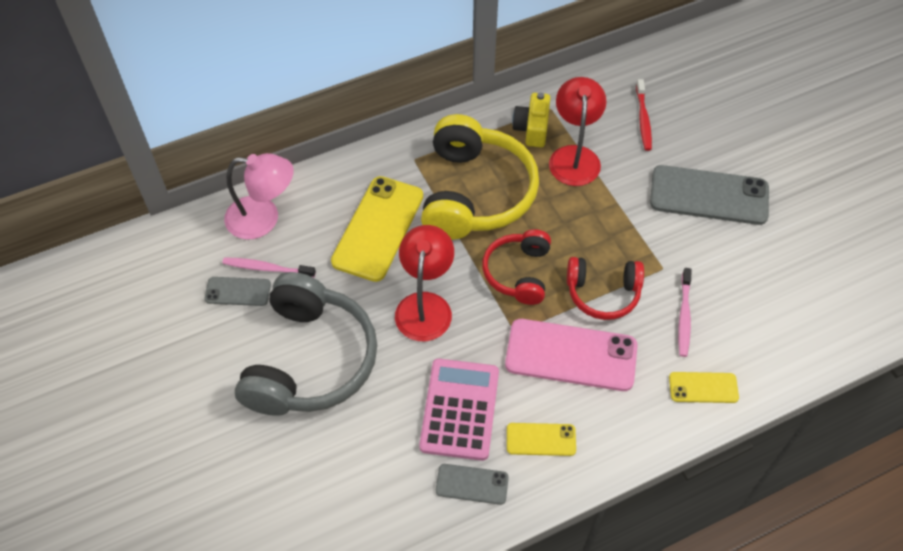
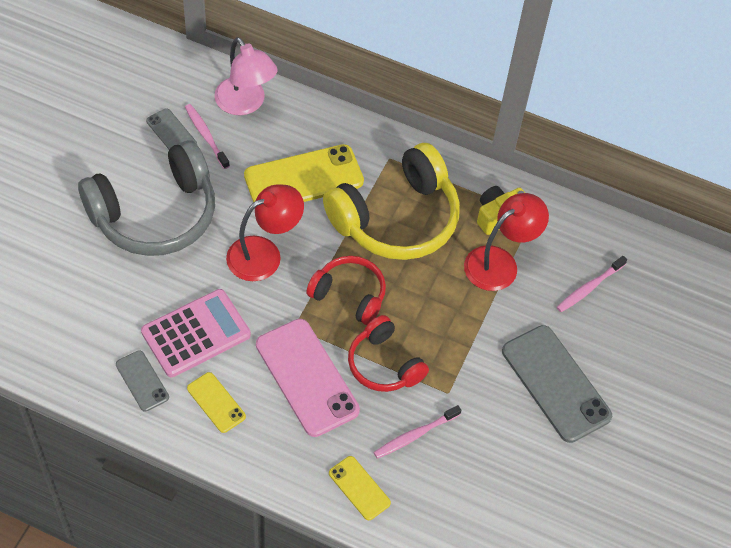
camera: 45 degrees right, 0 degrees up
red headphones [482,229,551,305] -> red headphones turned 60 degrees clockwise [306,256,386,325]
red toothbrush [636,79,652,151] -> pink toothbrush [556,256,627,312]

